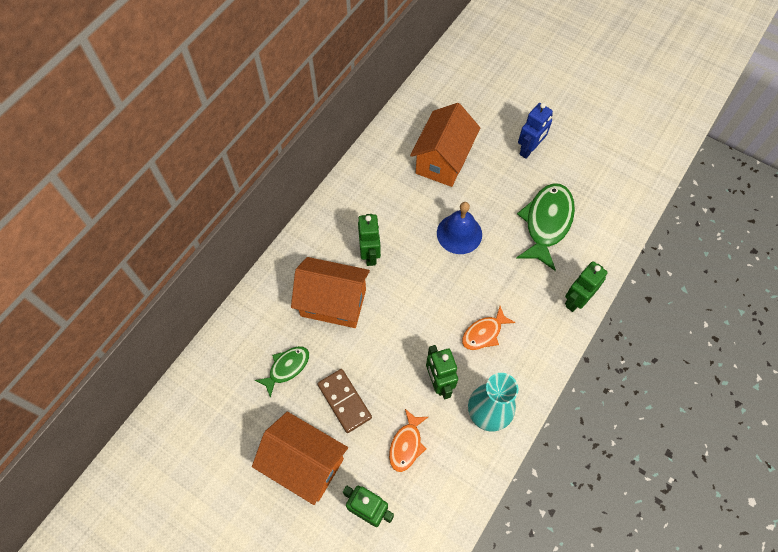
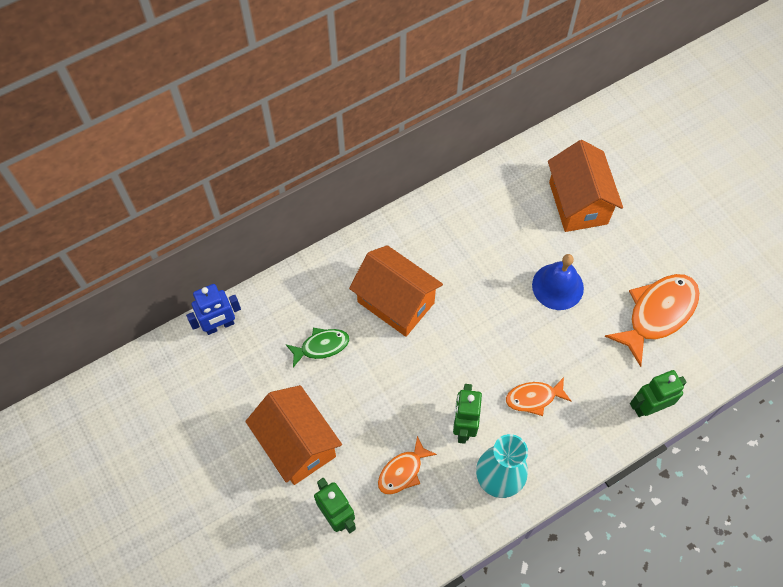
camera: 25 degrees right, 0 degrees up
brown domino [317,369,372,433] -> none
green robot [358,214,381,266] -> none
orange house [410,103,480,187] -> orange house turned 60 degrees counterclockwise [548,140,623,232]
green fish [516,183,575,271] -> orange fish [605,274,700,367]
blue robot [518,103,553,159] -> blue robot moved to [186,284,241,335]

